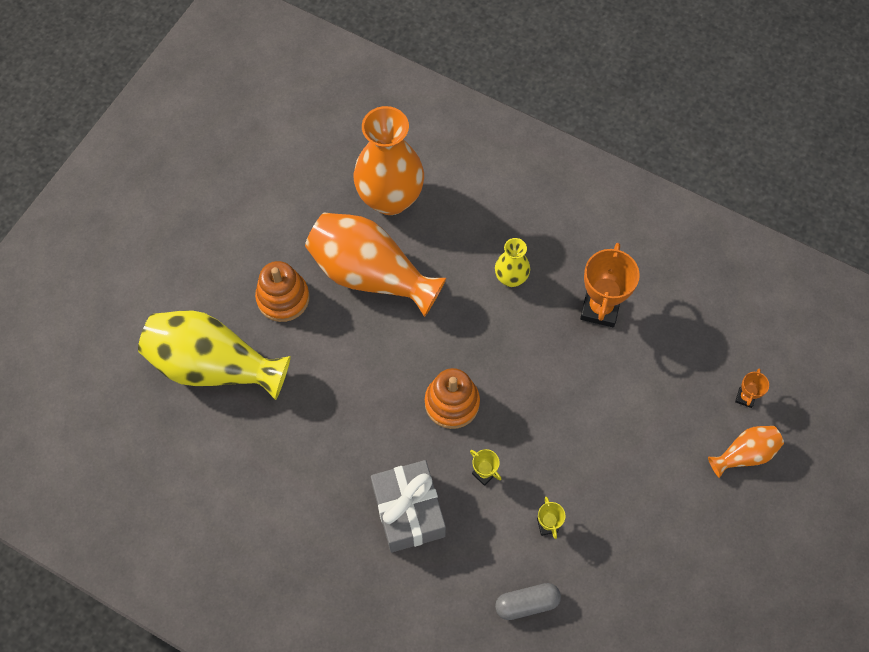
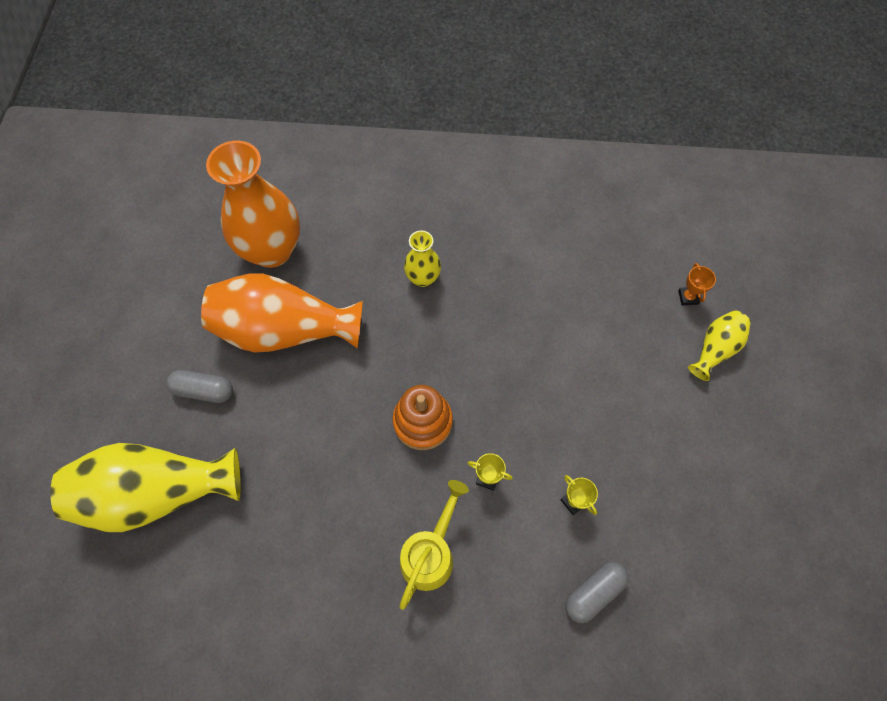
camera: 25 degrees left, 0 degrees up
orange stacking toy [255,261,309,322] -> grey capsule [166,370,233,403]
grey gift [371,460,446,553] -> yellow watering can [399,480,469,610]
orange trophy [580,243,640,327] -> none
orange vase [708,426,784,478] -> yellow vase [688,310,751,381]

